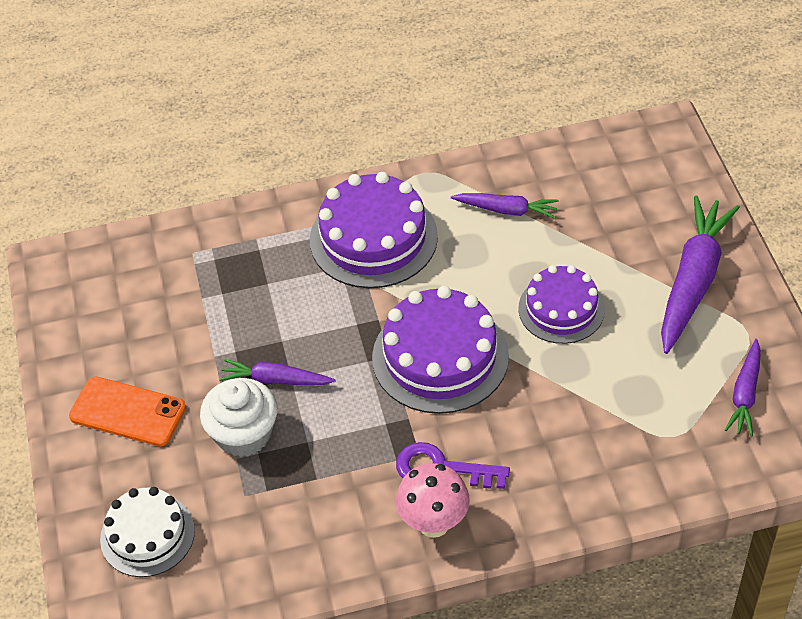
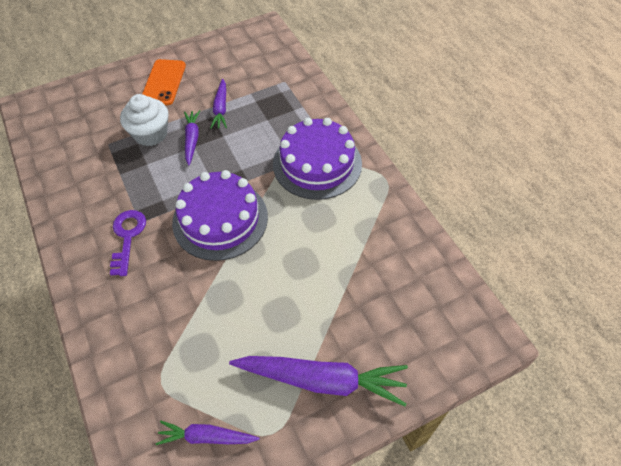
camera: 75 degrees right, 5 degrees up
white cake [100,487,195,577] -> none
pink mushroom [396,463,470,538] -> none
purple carrot [451,193,559,219] -> purple carrot moved to [210,79,227,129]
purple cake [518,265,605,344] -> none

